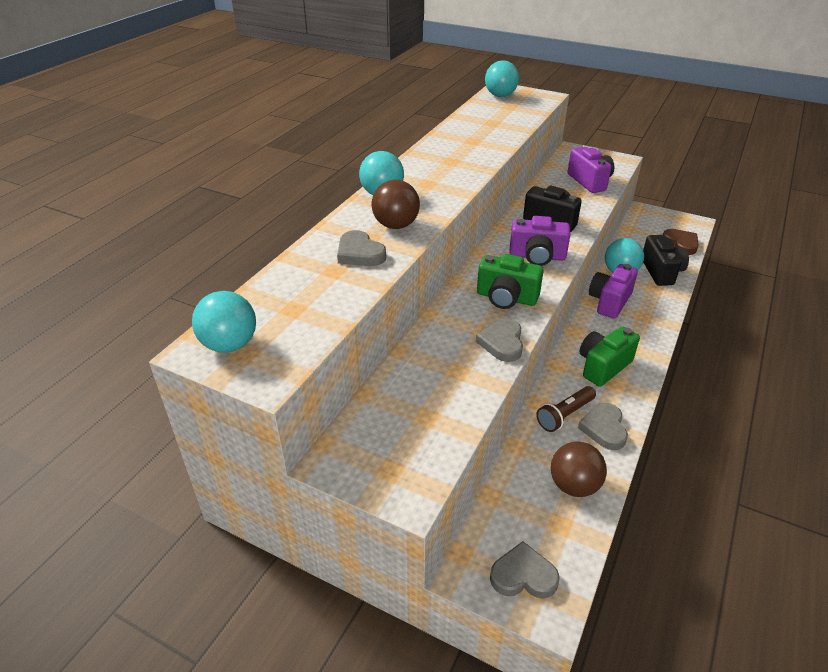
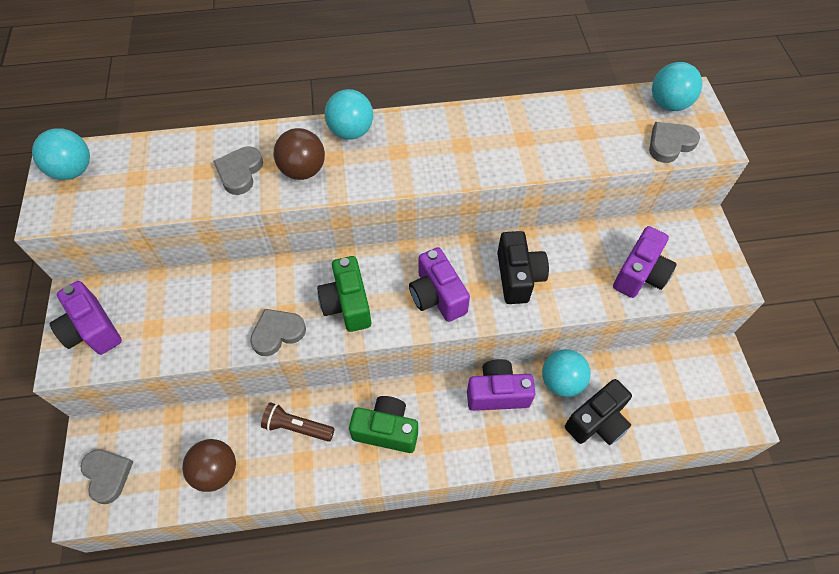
camera: 55 degrees right, 20 degrees up
grey heart [578,403,628,450] -> grey heart moved to [649,122,700,163]
brown heart [663,229,699,255] -> none
none -> purple camera [50,281,122,355]

